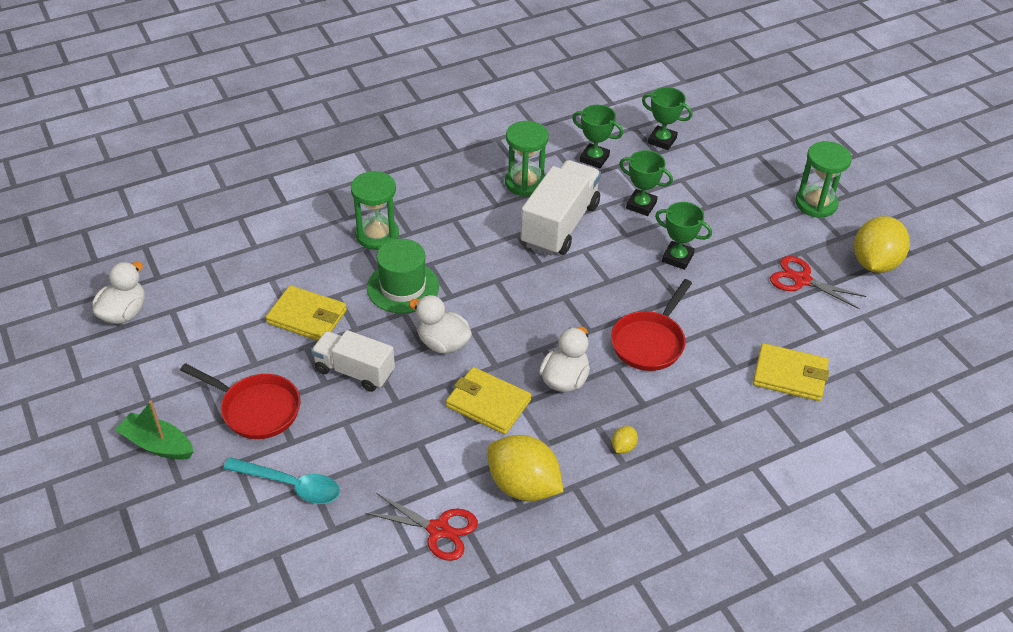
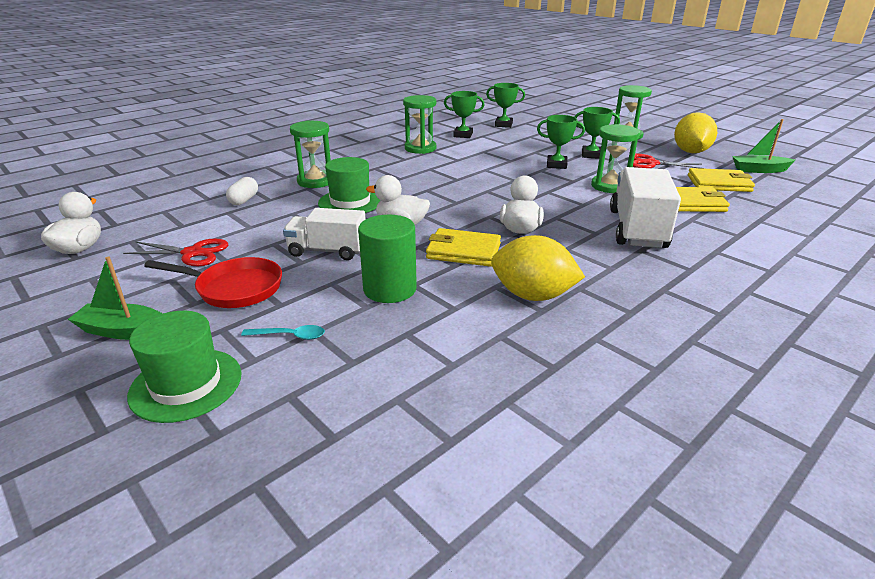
camera: 15 degrees left, 15 degrees down
turquoise spoon [223,457,340,504] -> turquoise spoon [241,325,325,340], size x0.59
yellow wallet [266,285,347,341] -> yellow wallet moved to [688,168,755,192]
red scissors [365,493,478,561] -> red scissors moved to [123,239,228,266]
white truck [520,160,601,256] -> white truck moved to [610,167,681,248]
red pan [611,279,692,371] -> none
yellow lemon [612,426,638,453] -> none
green trophy [619,150,673,216] -> green trophy moved to [575,107,620,159]
none -> green hat [127,311,242,423]
none -> white capsule [226,177,258,205]
none -> green cylinder [358,215,417,303]
none -> green hourglass [591,124,640,193]
none -> green boat [732,119,795,173]

